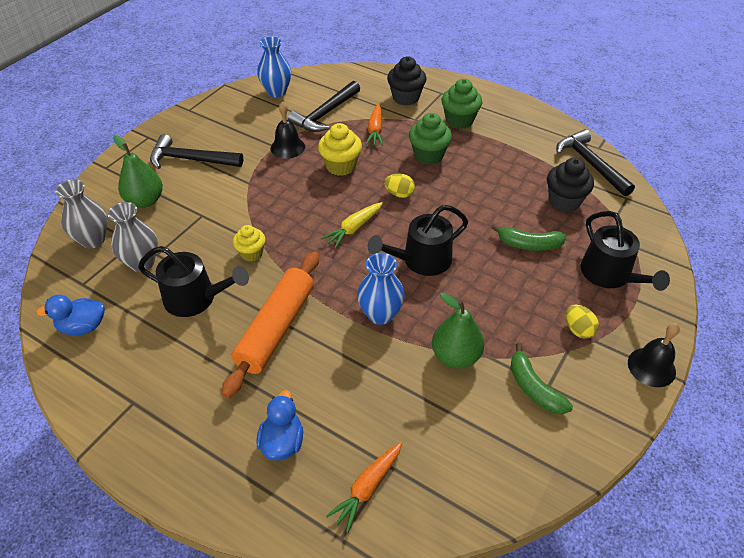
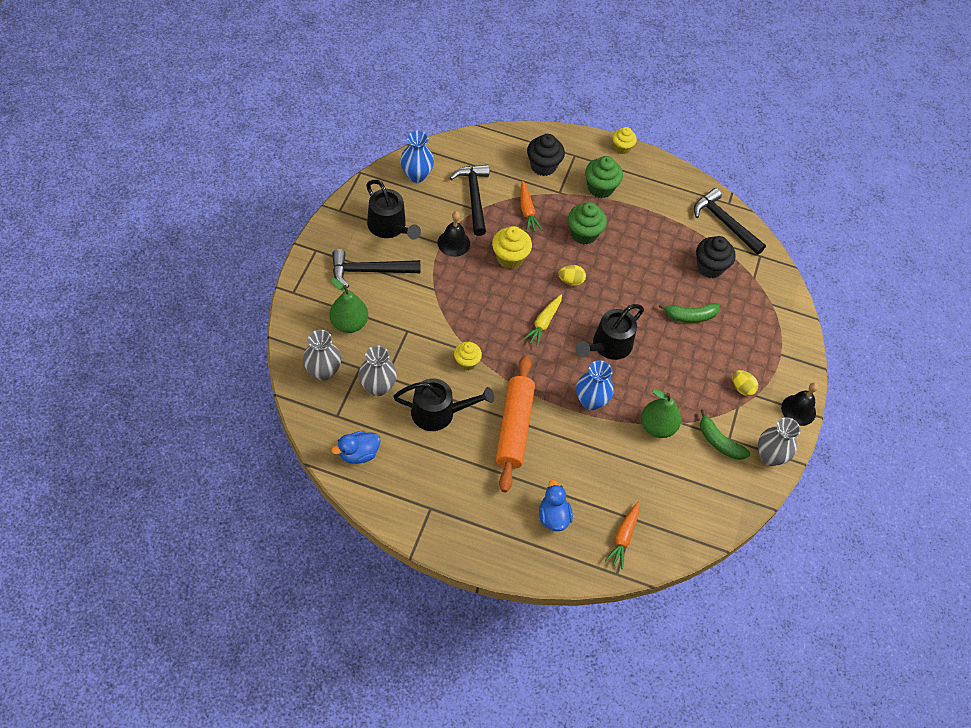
camera: 20 degrees left, 10 degrees up
black hammer [288,81,360,132] -> black hammer turned 150 degrees clockwise [450,164,489,236]
black watering can [581,211,670,291] -> black watering can moved to [366,180,421,240]
none -> yellow cupcake [612,127,637,154]
none -> grey vase [758,417,801,466]

